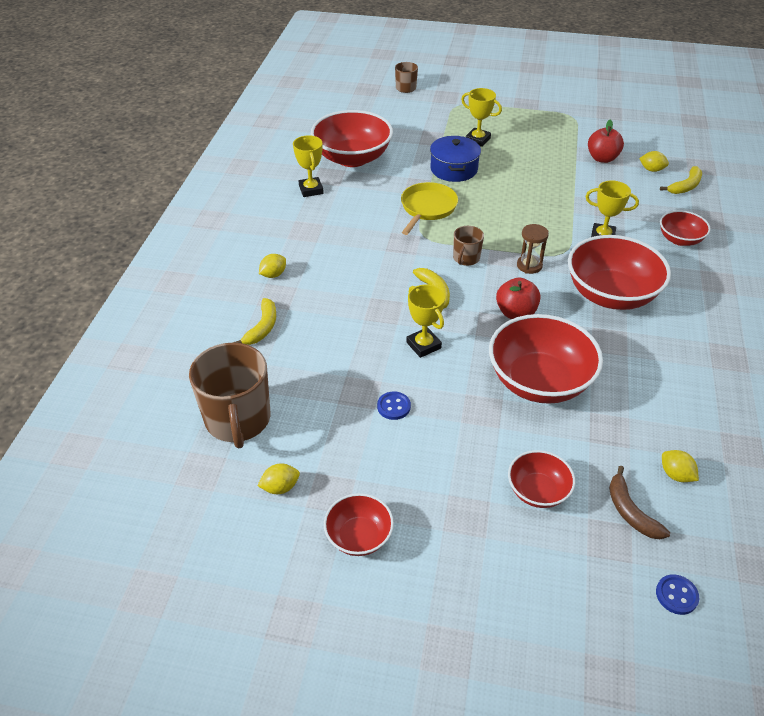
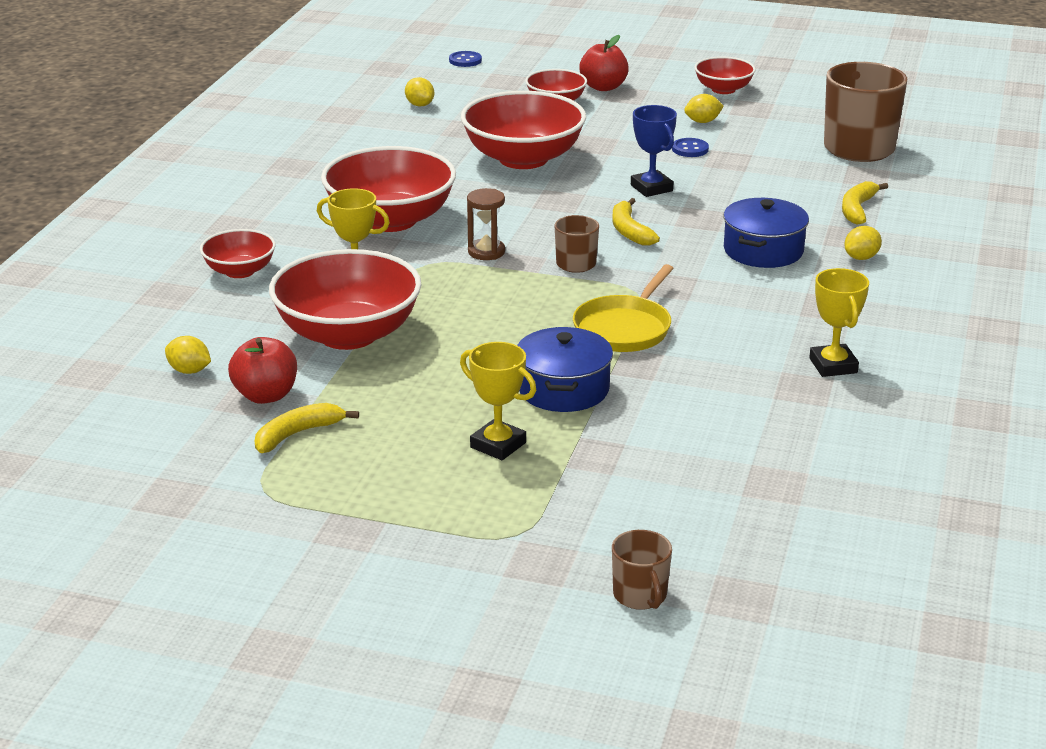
camera: 175 degrees left, 15 degrees down
yellow lemon [257,463,300,494] -> yellow lemon moved to [684,94,724,123]
red bowl [311,110,393,167] -> red bowl moved to [269,249,422,350]
yellow trophy [406,285,445,358] -> blue trophy [631,105,677,197]
red apple [496,277,540,319] -> red apple moved to [579,35,629,91]
brown banana [609,465,670,539] -> none
yellow banana [660,166,702,194] -> yellow banana moved to [255,403,359,453]
none -> blue pot [723,198,809,268]

